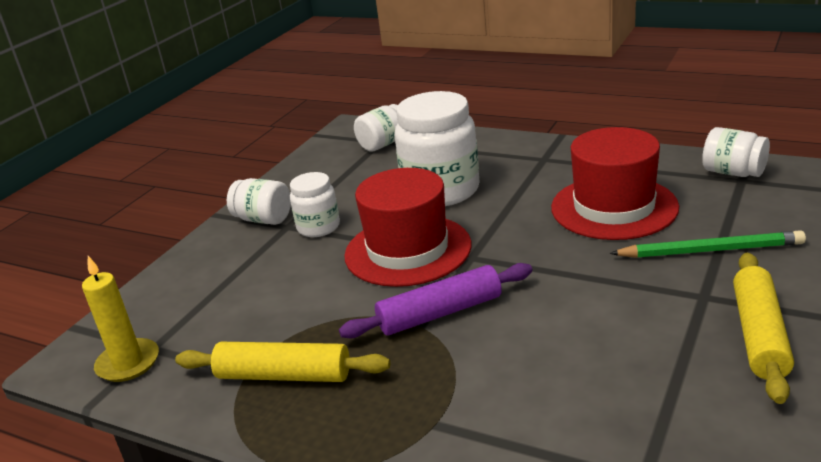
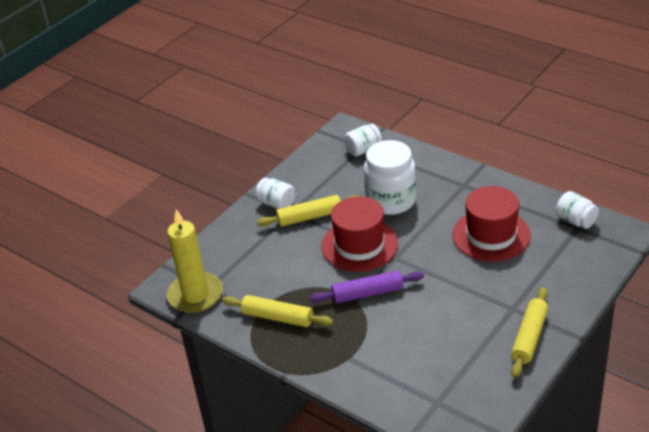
camera: 10 degrees right, 10 degrees up
yellow candle [82,256,159,382] -> yellow candle [167,209,223,313], size x1.62
white jar [290,172,340,237] -> yellow rolling pin [257,195,357,227]
green pencil [610,230,806,258] -> none

